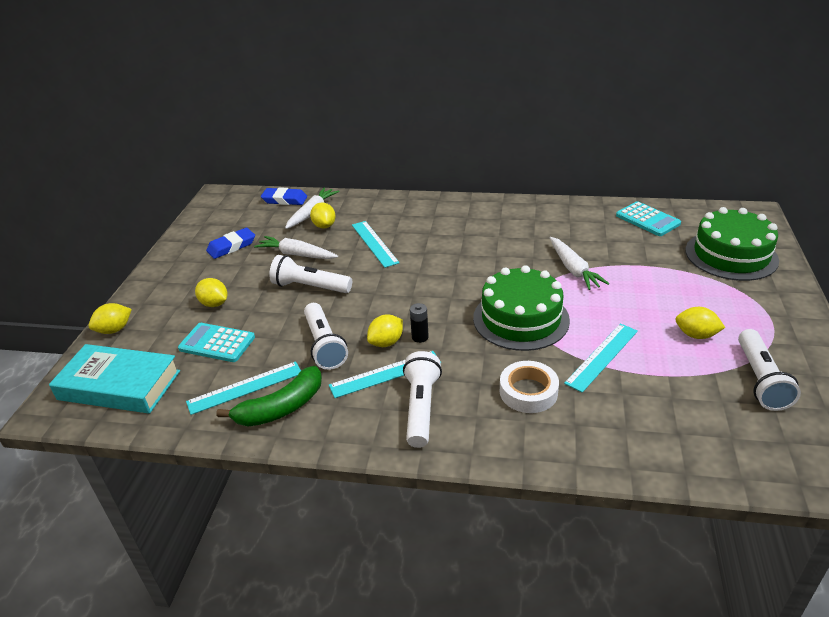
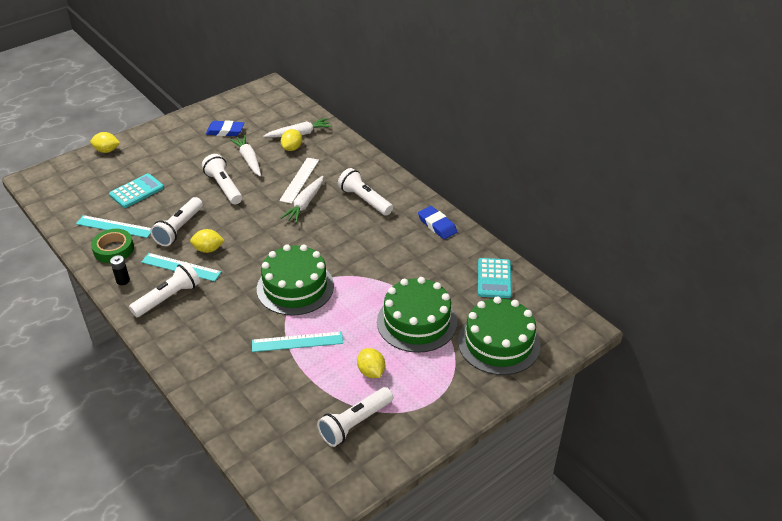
camera: 40 degrees right, 5 degrees up
turquoise book [49,344,180,414] -> none
turquoise calculator [178,323,255,362] -> turquoise calculator turned 75 degrees clockwise [109,173,164,208]
yellow lemon [195,278,227,307] -> none
green banana [216,366,322,427] -> green tape [91,229,134,263]
blue eraser [261,187,307,205] -> blue eraser moved to [418,206,457,239]
turquoise ruler [352,221,400,268] -> white ruler [279,158,319,204]
black battery [410,303,429,343] -> black battery moved to [110,255,130,285]
white tape [500,361,559,413] -> none
white carrot [550,237,609,290] -> white carrot moved to [281,176,324,223]
none -> white flashlight [338,168,393,216]
none -> green cake [377,277,457,353]

